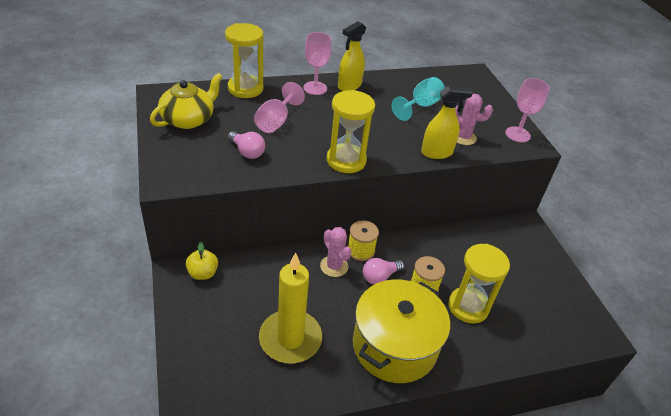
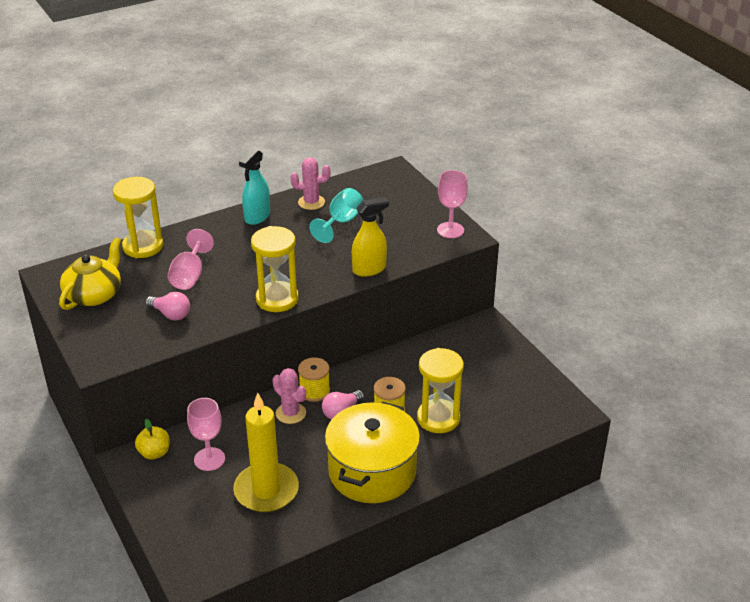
camera: 10 degrees left, 5 degrees down
pink goblet [303,32,332,95] -> pink goblet moved to [187,398,225,471]
yellow spray bottle [338,21,366,91] -> turquoise spray bottle [239,149,270,225]
pink cactus [455,94,493,145] -> pink cactus moved to [290,157,330,210]

